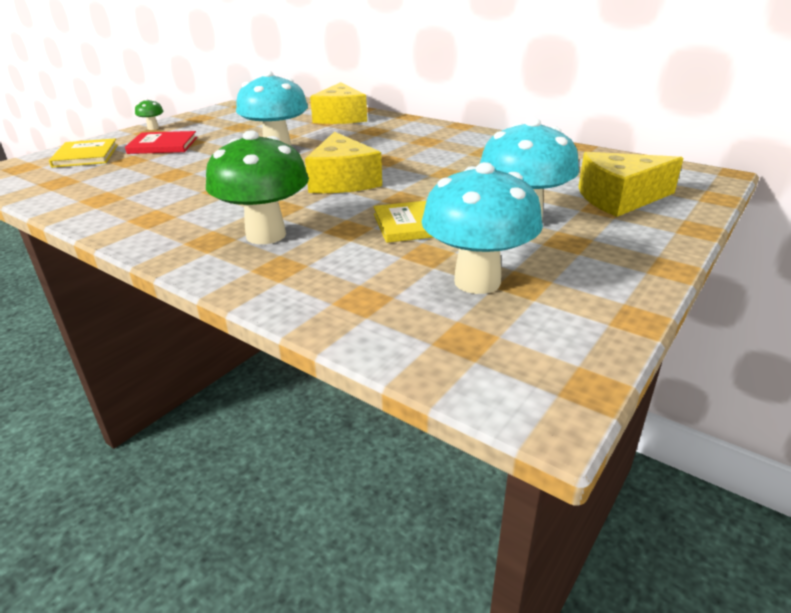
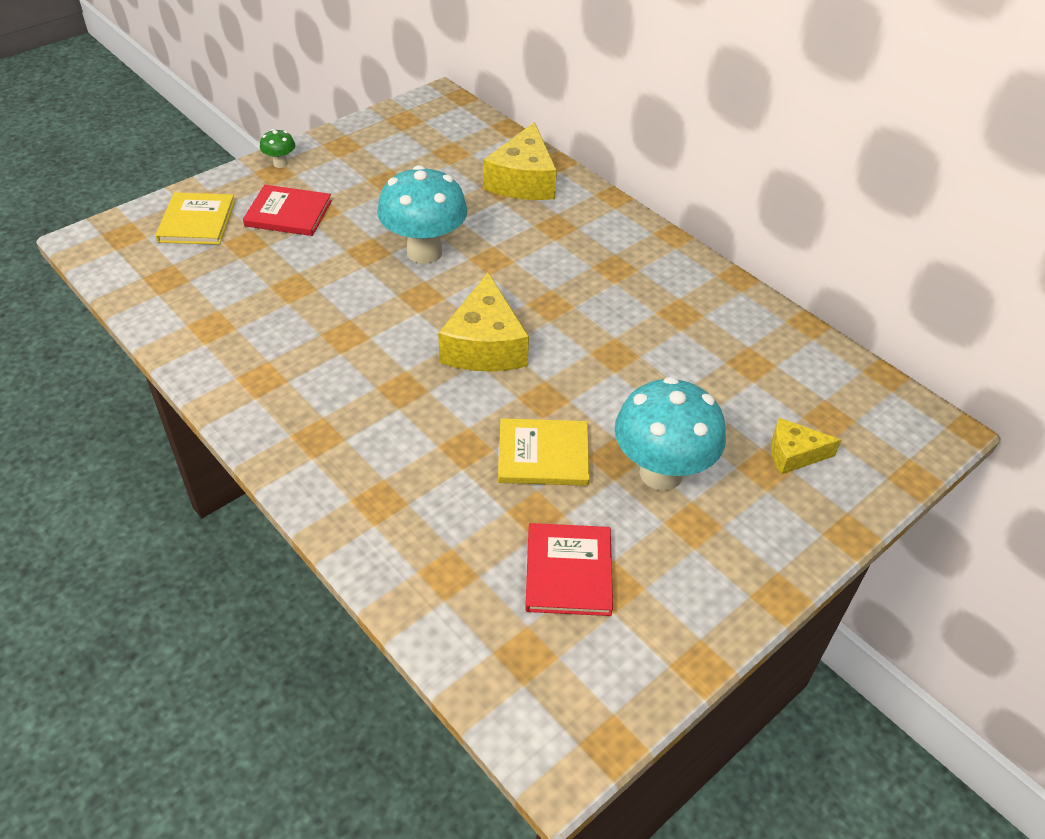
camera: 10 degrees right, 15 degrees up
green mushroom [206,131,309,244] -> none
turquoise mushroom [421,162,543,294] -> red book [525,523,613,616]
yellow cheese [578,152,684,217] -> yellow cheese [771,418,841,474], size x0.56

